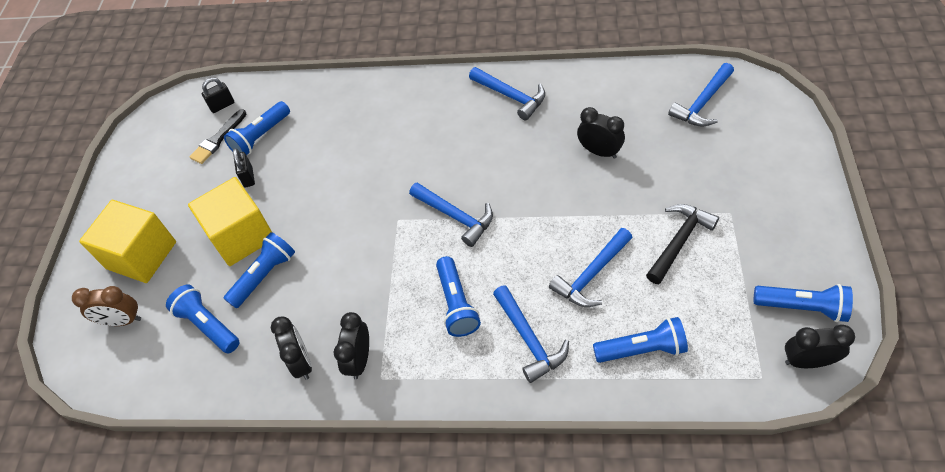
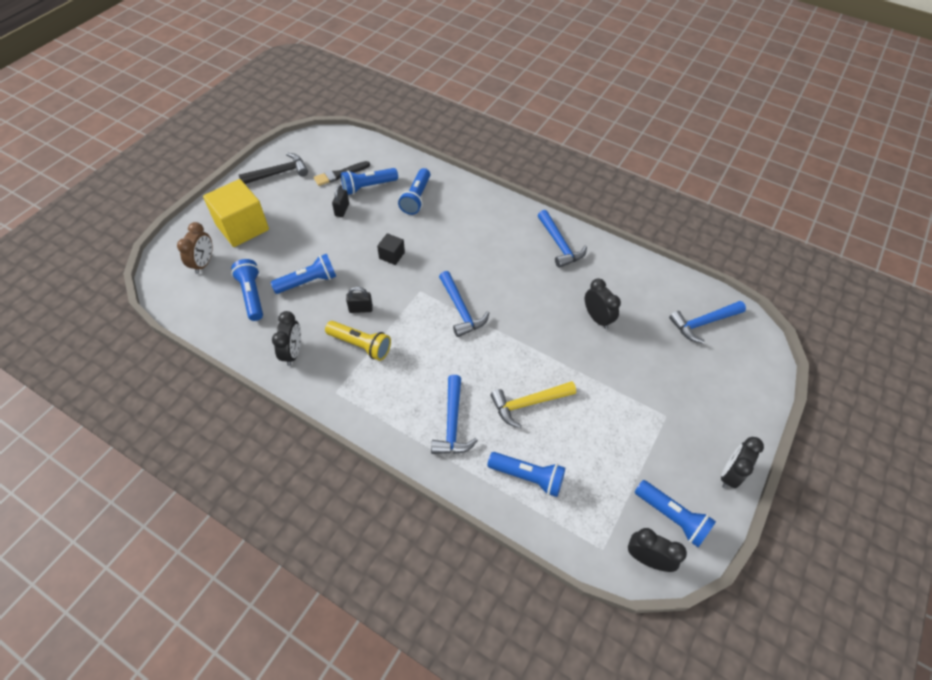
camera: 20 degrees right, 0 degrees up
brown clock [72,286,141,326] -> brown clock turned 105 degrees counterclockwise [177,222,213,274]
yellow cube [188,177,272,266] -> none
black padlock [202,78,234,113] -> black padlock moved to [346,287,373,313]
black clock [334,312,369,379] -> black clock moved to [721,437,764,488]
blue flashlight [436,256,481,337] -> blue flashlight moved to [398,168,430,215]
blue hammer [549,228,633,307] -> yellow hammer [490,381,576,428]
black hammer [646,204,719,284] -> black hammer moved to [239,153,308,184]
none -> yellow flashlight [325,321,391,361]
none -> black cube [377,233,405,265]

